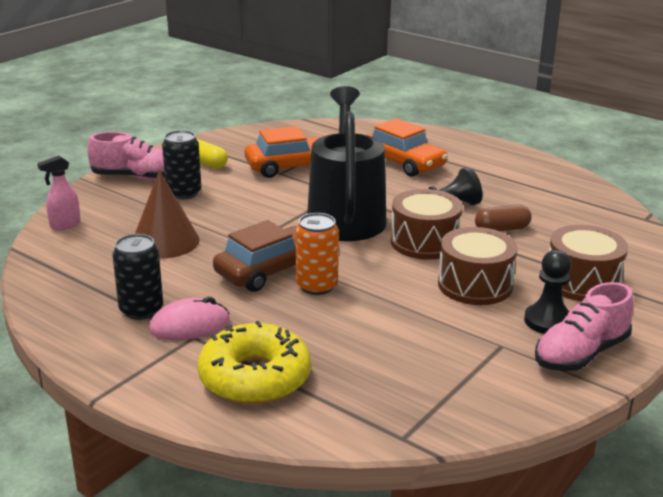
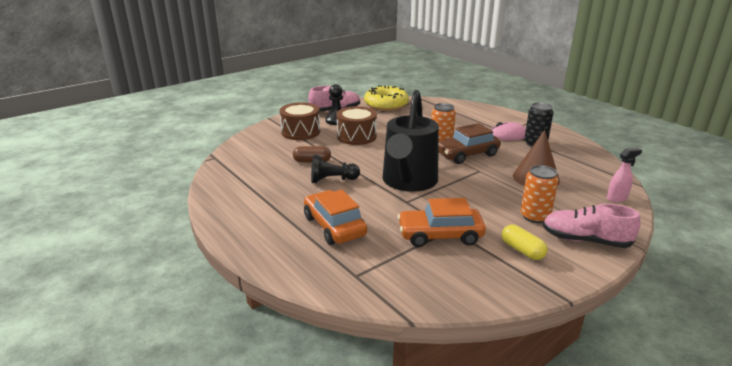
camera: 165 degrees left, 0 degrees up
black can [162,130,201,200] -> orange can [521,165,559,223]
yellow donut [197,321,311,405] -> yellow donut moved to [364,85,409,111]
brown drum [391,189,463,260] -> none

